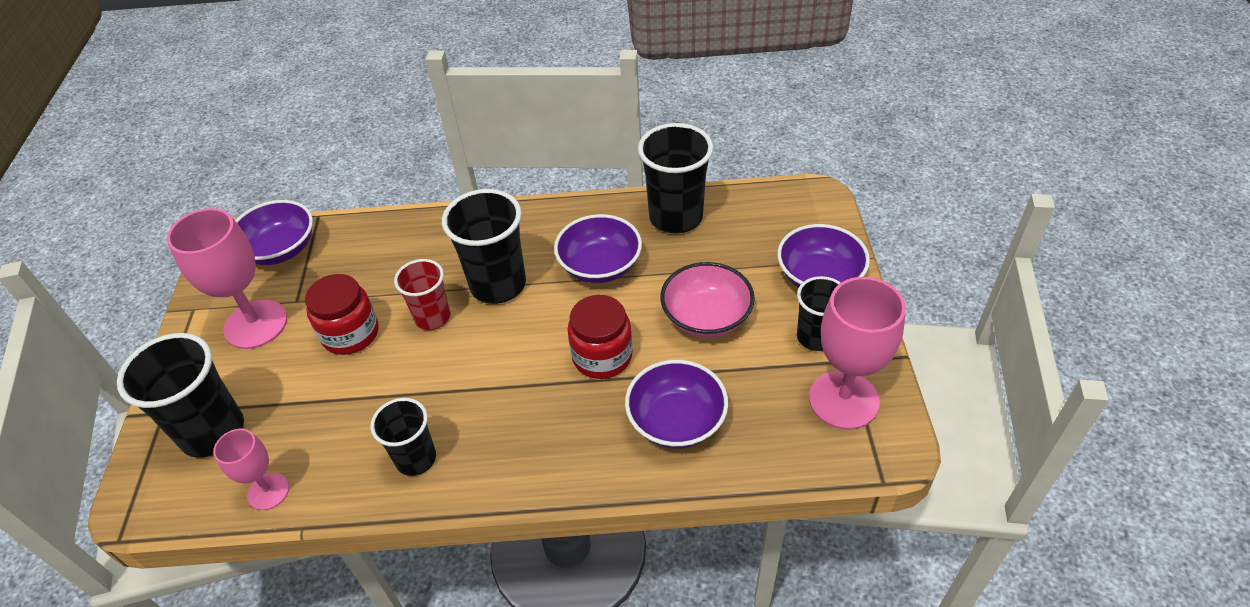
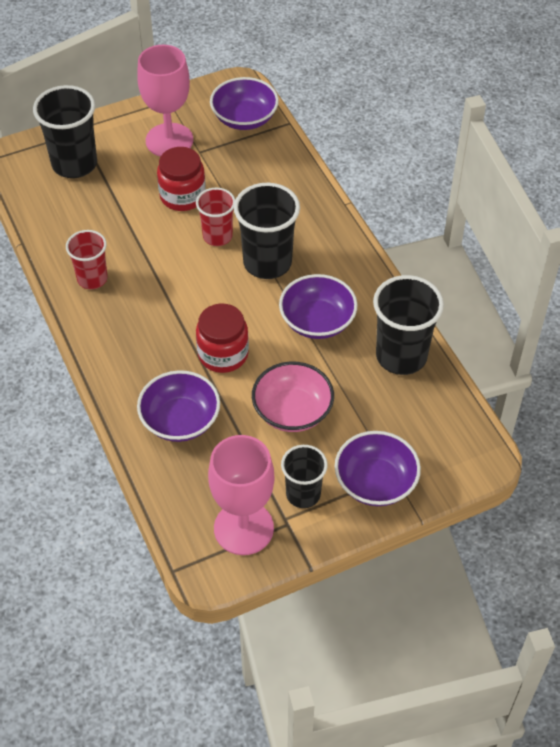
camera: 65 degrees right, 5 degrees up
pink goblet [213,429,289,510] -> none
black cup [370,398,436,476] -> red cup [66,230,108,289]

